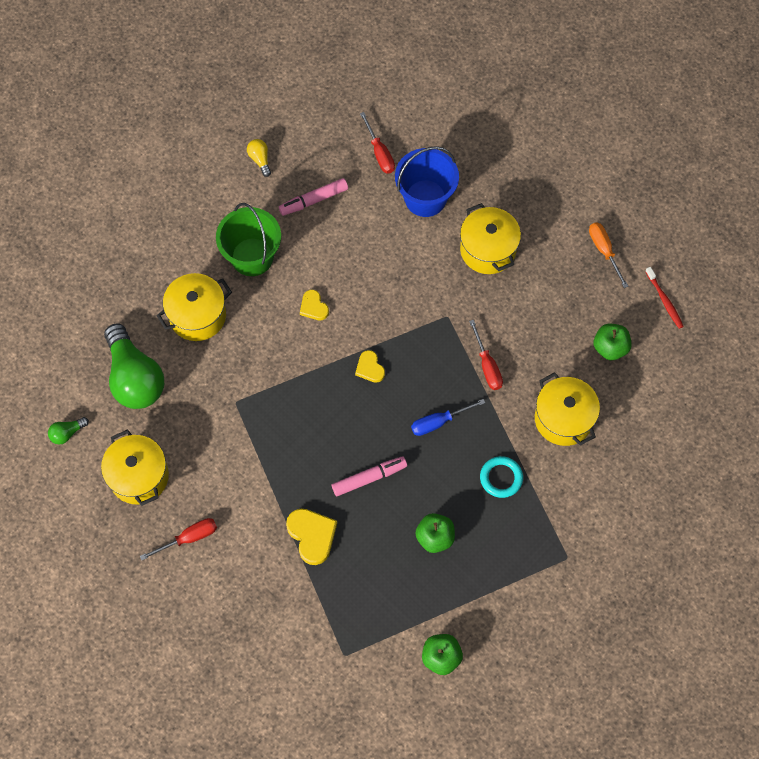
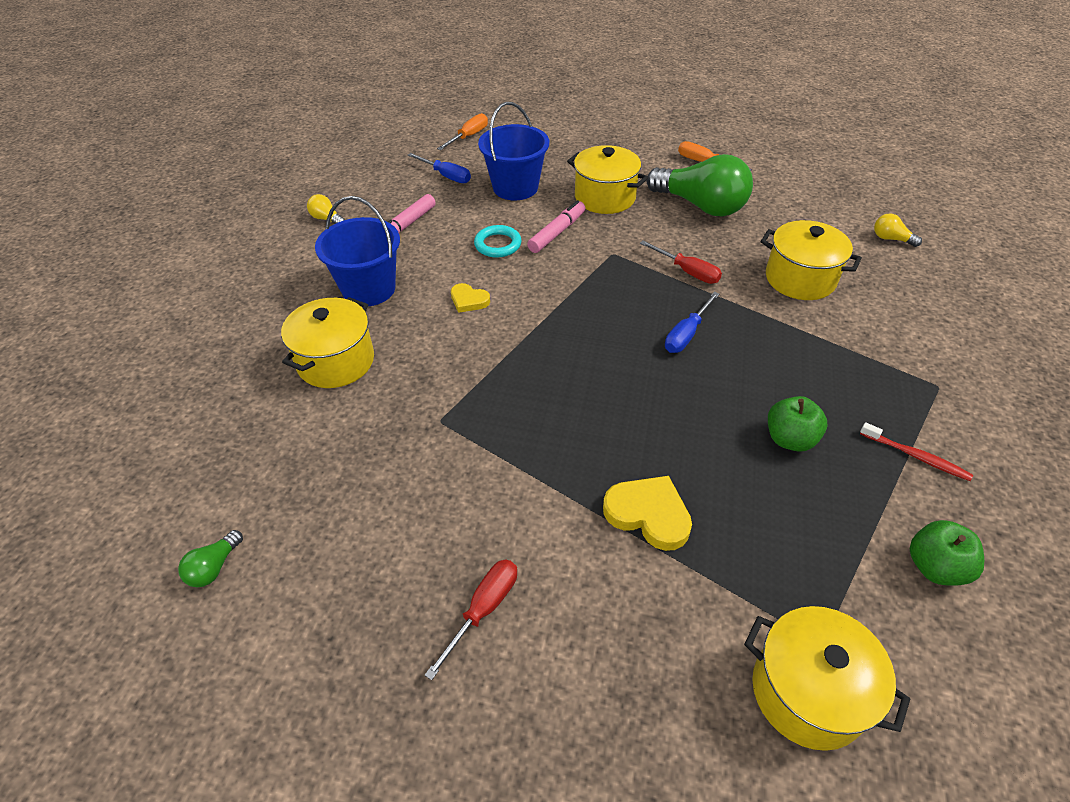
camera: 30 degrees left, 20 degrees down
yellow pot [101,429,169,506] -> yellow pot moved to [744,606,910,751]
green light bulb [104,324,164,409] -> green light bulb moved to [647,154,753,217]
green bucket [216,203,281,276] -> blue bucket [315,196,400,306]
pink marker [332,456,407,496] -> pink marker moved to [527,200,585,253]
yellow heart [355,350,385,383] -> none
red screwdriver [360,112,395,174] -> blue screwdriver [408,153,471,183]
turquoise ring [480,456,523,498] -> turquoise ring moved to [474,225,522,258]
green apple [594,324,632,360] -> none
red toothbrush [645,267,684,329] -> red toothbrush moved to [860,422,973,481]
none -> orange screwdriver [437,113,488,150]
none -> yellow light bulb [874,213,922,247]

